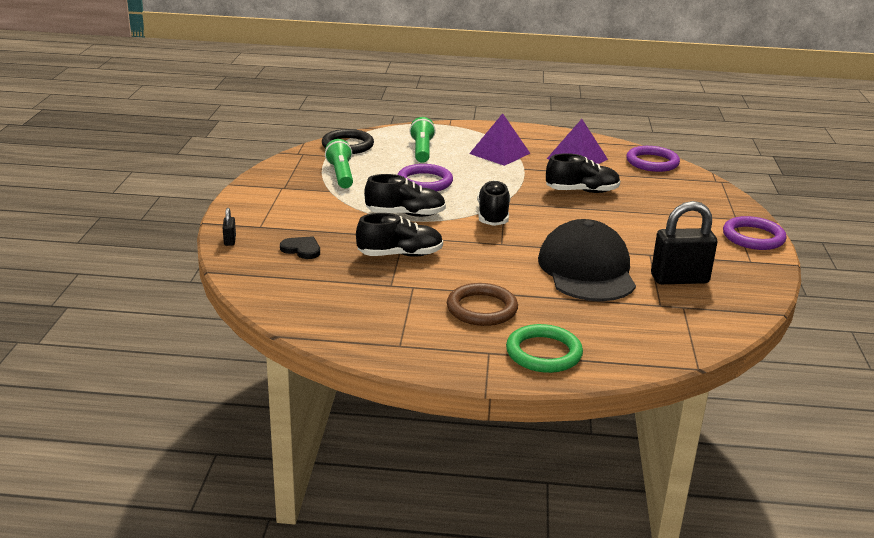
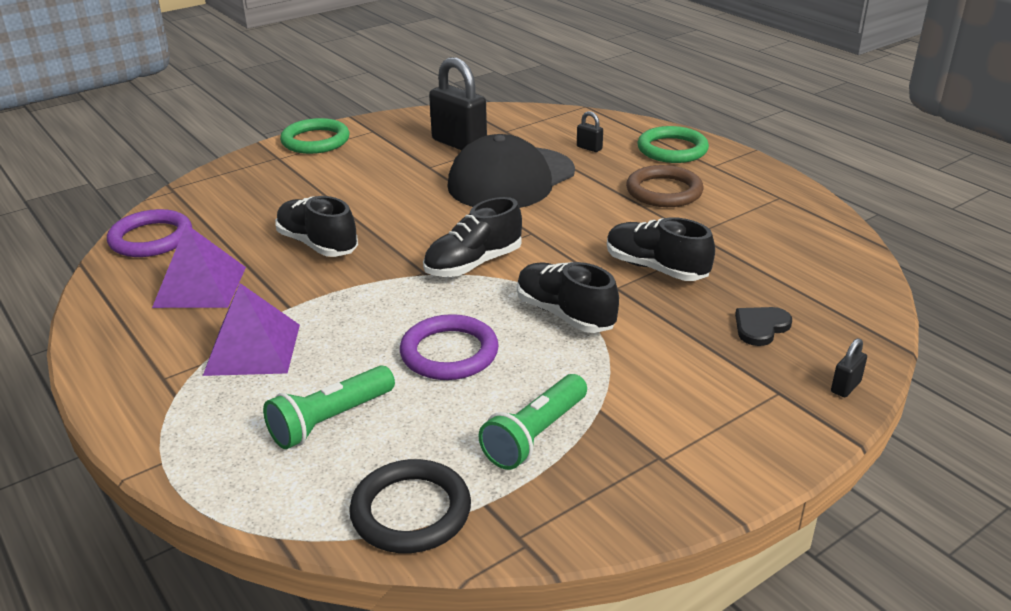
camera: 130 degrees left, 5 degrees up
black heart [280,236,320,259] -> black heart turned 60 degrees clockwise [735,307,792,346]
purple ring [723,216,787,250] -> green ring [280,118,349,154]
none -> black padlock [577,111,603,152]

